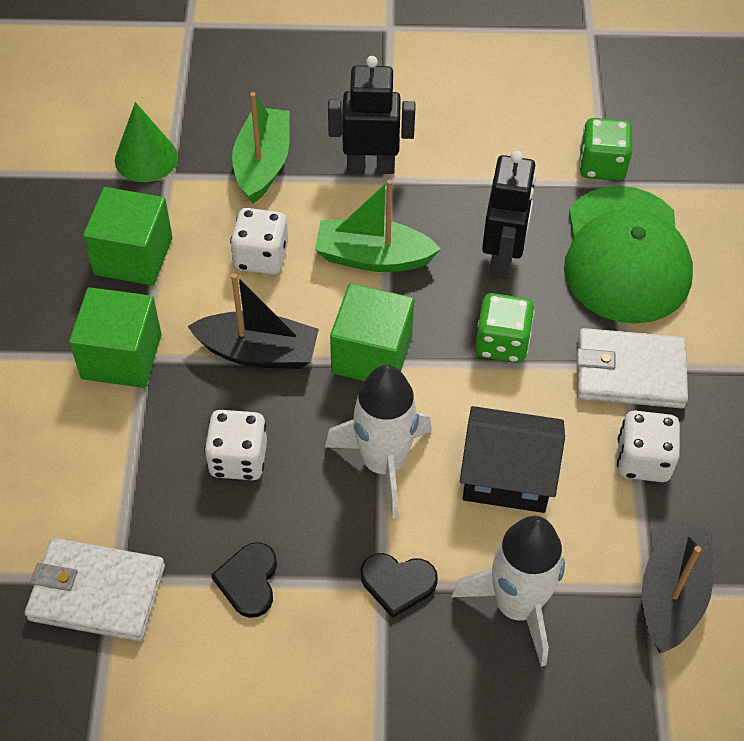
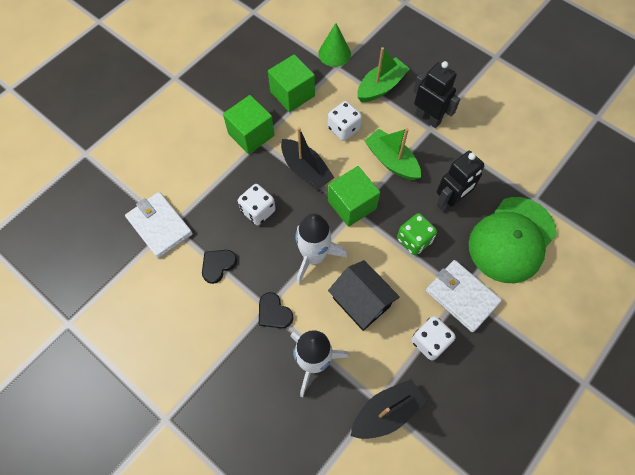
camera: 40 degrees right, 10 degrees up
green dice [579,118,632,181] -> none

